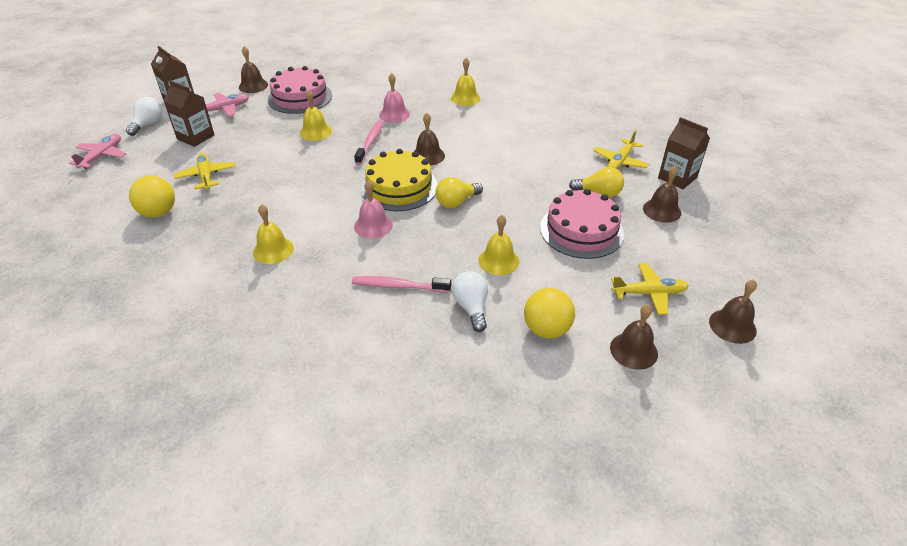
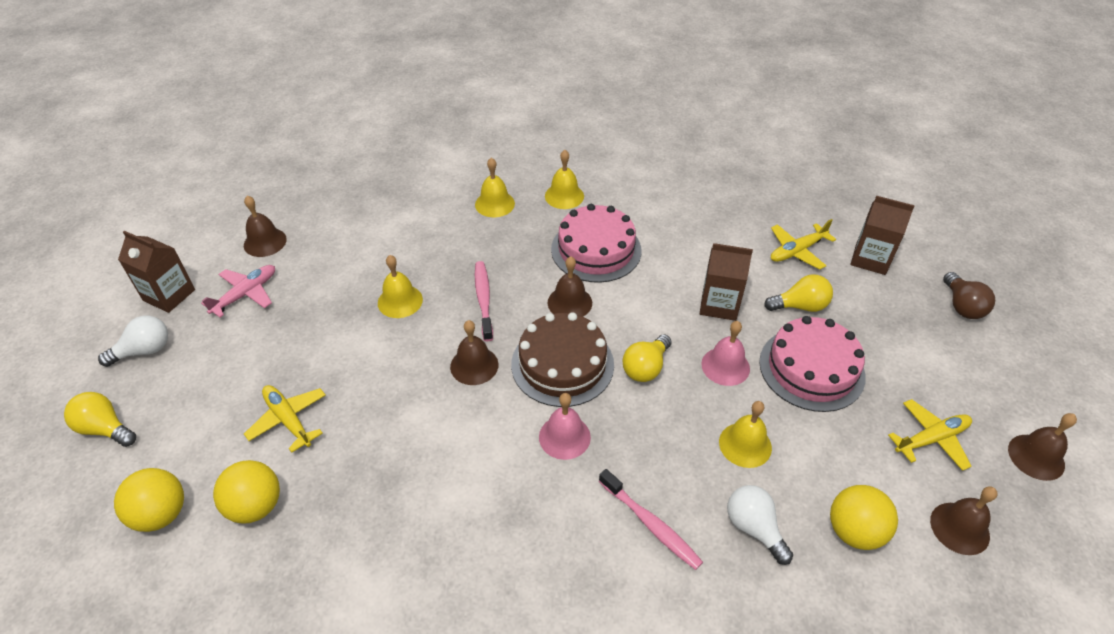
camera: 20 degrees left, 5 degrees up
pink plane [69,134,126,169] -> yellow light bulb [64,392,136,447]
white light bulb [126,97,162,136] -> white light bulb turned 60 degrees clockwise [98,315,168,367]
brown carton [164,80,215,147] -> brown carton moved to [700,243,753,321]
yellow bell [253,204,294,264] -> yellow bell moved to [475,158,515,217]
pink cake [268,66,332,114] -> pink cake moved to [551,204,641,283]
pink toothbrush [352,276,451,293] -> pink toothbrush turned 120 degrees counterclockwise [599,469,703,570]
yellow cake [361,149,438,211] -> brown cake [511,312,614,407]
pink bell [379,73,410,123] -> pink bell moved to [701,321,750,386]
yellow plane [593,131,649,169] -> yellow plane turned 45 degrees clockwise [771,219,836,270]
brown bell [643,166,681,223] -> brown bell moved to [450,320,498,385]
none -> yellow ball [114,468,184,532]
none -> brown light bulb [943,272,995,319]

